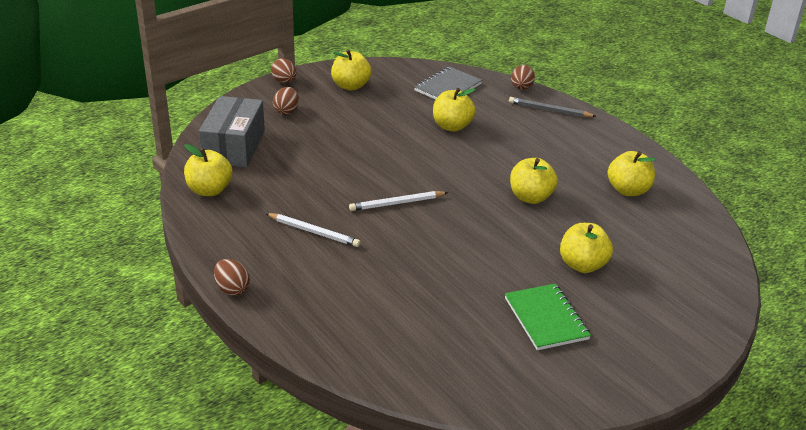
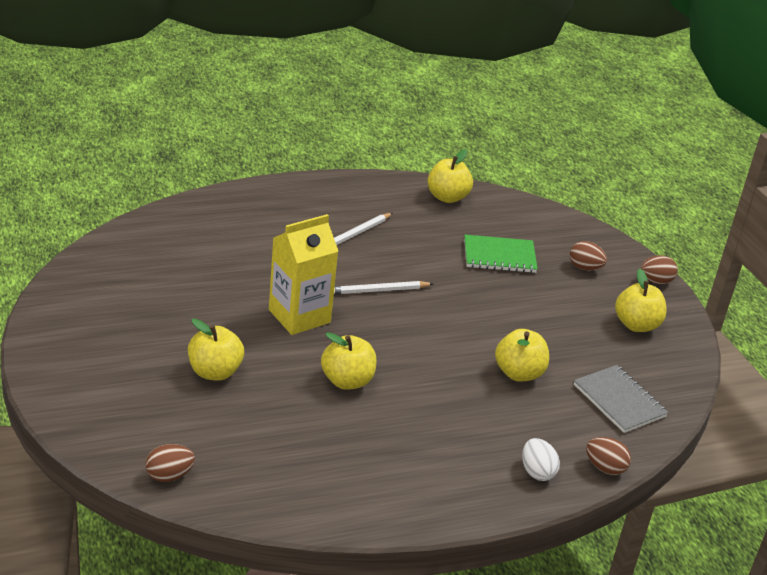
camera: 105 degrees right, 0 degrees up
grey box [199,96,265,167] -> none
brown egg [214,259,250,296] -> brown egg moved to [145,444,195,482]
white pencil [349,191,448,211] -> white pencil turned 105 degrees counterclockwise [334,281,433,295]
green notebook [505,284,591,350] -> green notebook moved to [464,235,538,273]
grey pencil [509,97,597,117] -> white egg [522,438,560,481]
yellow apple [607,151,656,196] -> none
none -> yellow carton [269,214,338,335]

